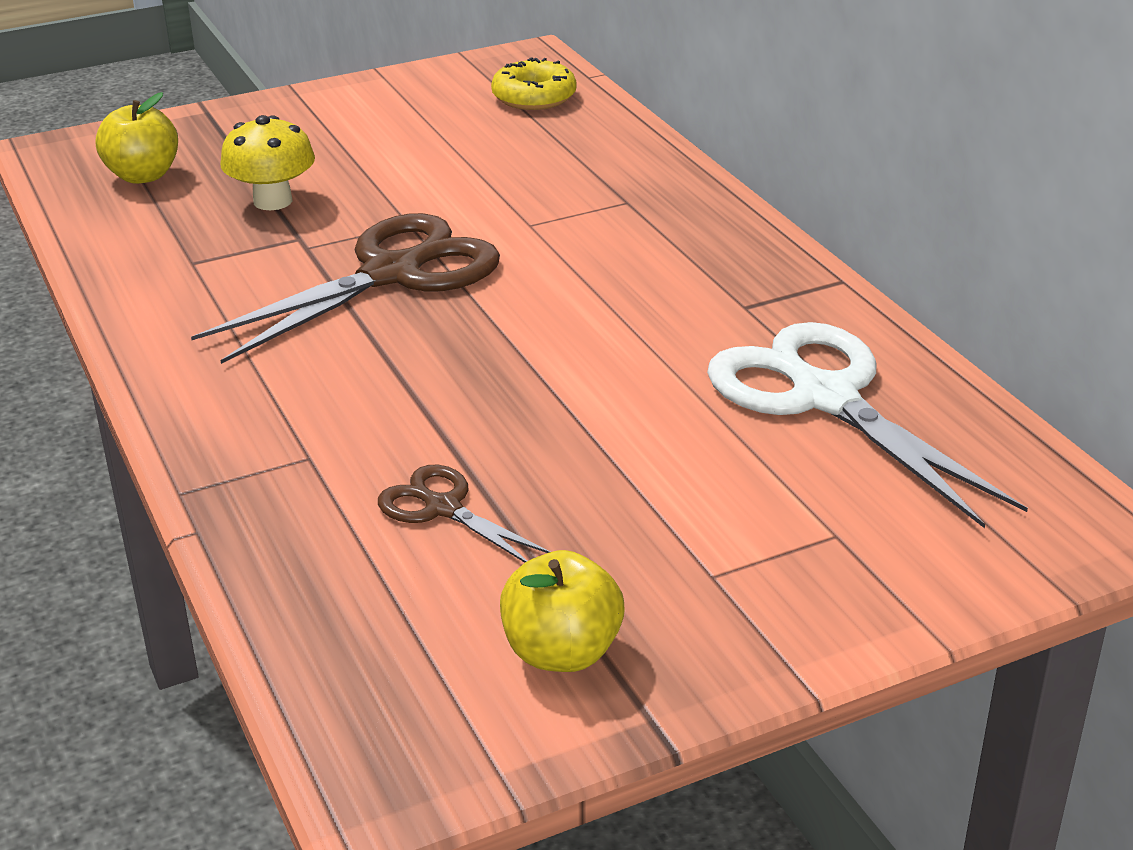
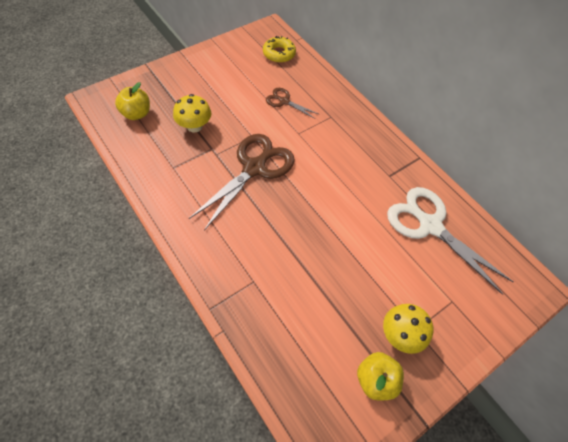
camera: 15 degrees left, 25 degrees up
brown scissors [378,465,550,563] -> brown scissors moved to [266,88,318,119]
none -> yellow mushroom [383,304,434,354]

